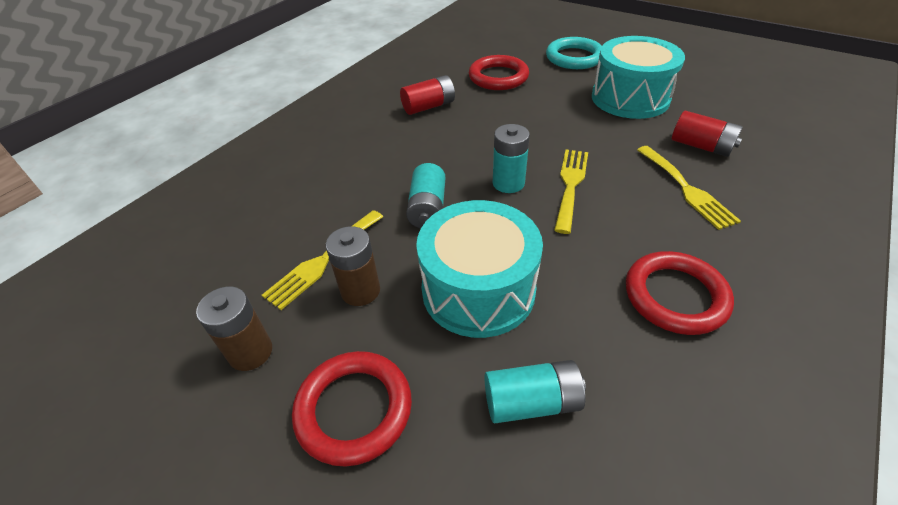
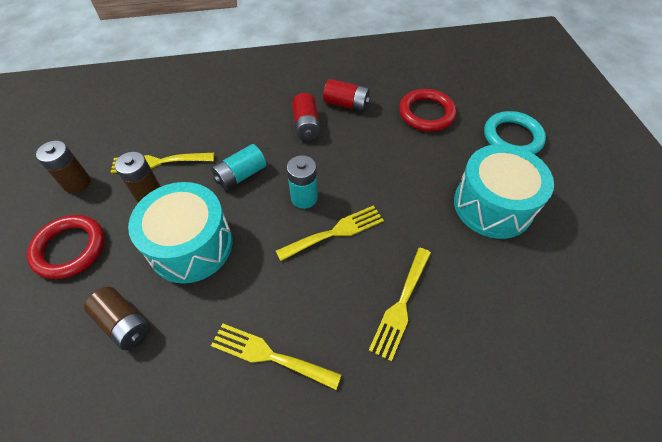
camera: 45 degrees right, 10 degrees up
turquoise battery [484,360,586,423] -> brown battery [84,287,150,350]
red ring [626,251,734,335] -> yellow fork [211,324,342,390]
red battery [672,111,743,157] -> red battery moved to [292,93,320,141]

